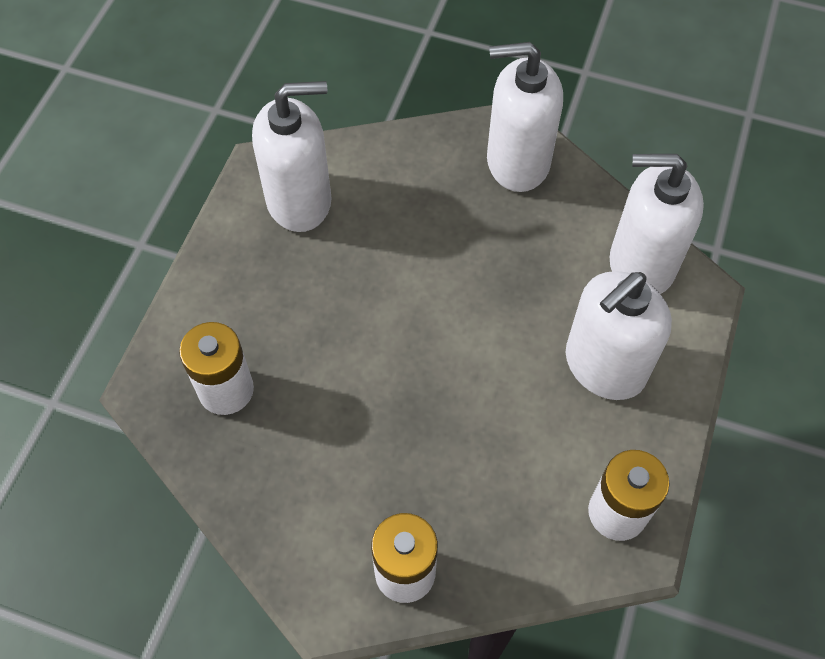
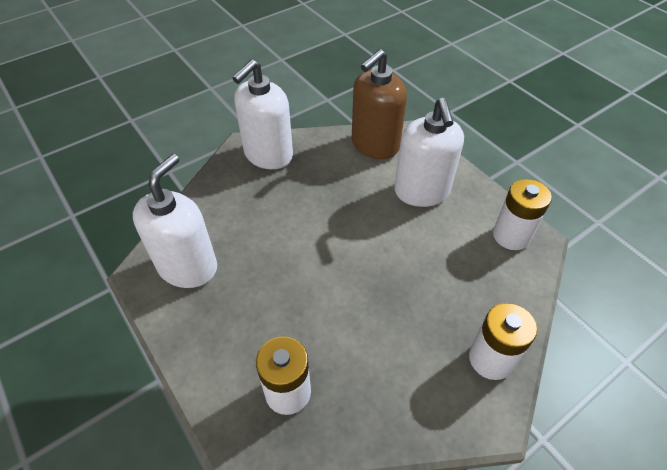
camera: 55 degrees left, 10 degrees down
white soap dispenser [610,154,704,294] -> brown soap dispenser [352,49,407,159]

